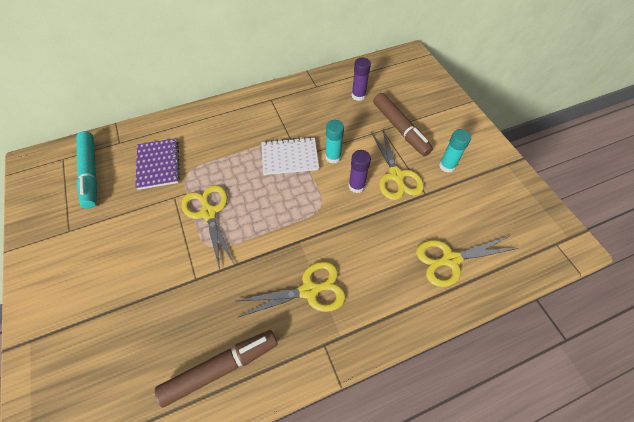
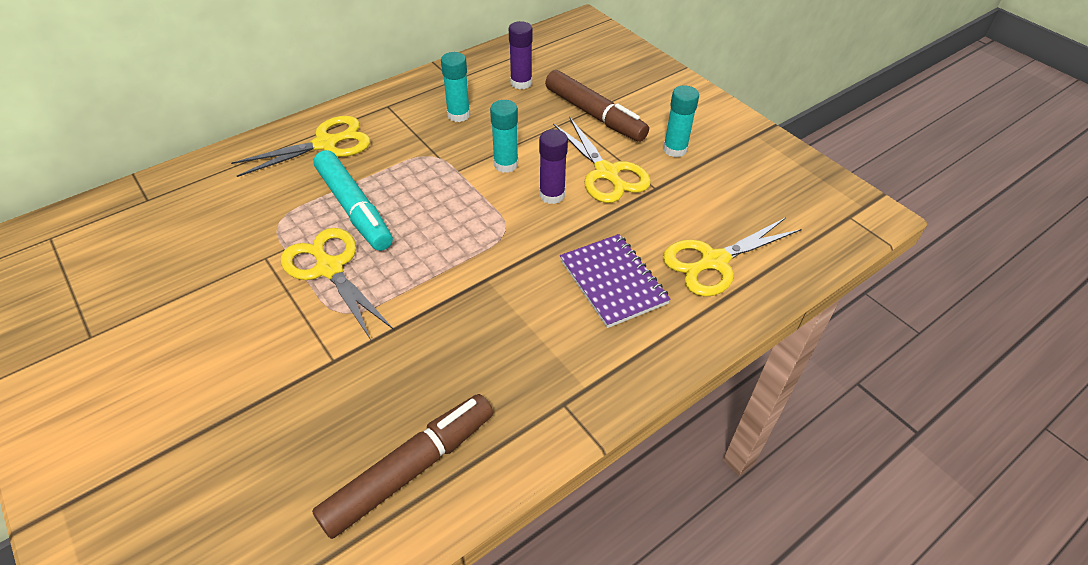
camera: 15 degrees left, 10 degrees down
turquoise marker [76,131,97,209] -> turquoise marker moved to [314,150,393,251]
purple notebook [135,138,180,190] -> purple notebook moved to [560,234,671,328]
yellow scissors [237,261,346,317] -> yellow scissors moved to [231,116,370,177]
white notebook [261,137,319,175] -> none
none -> turquoise glue stick [441,52,470,122]

